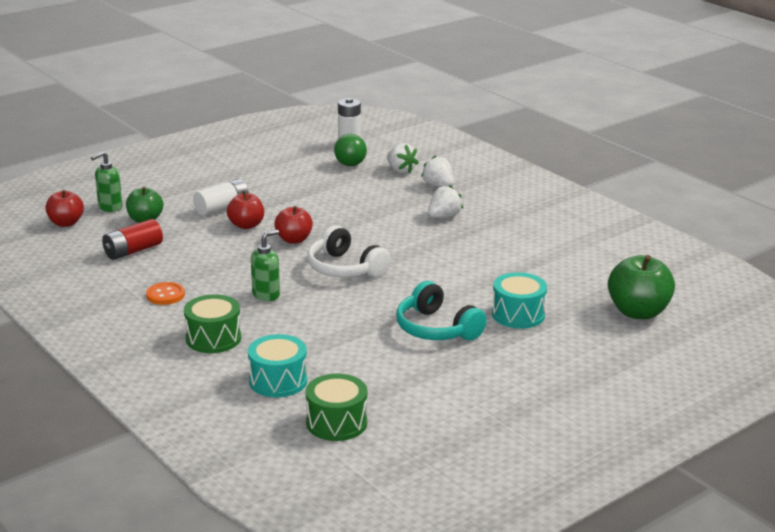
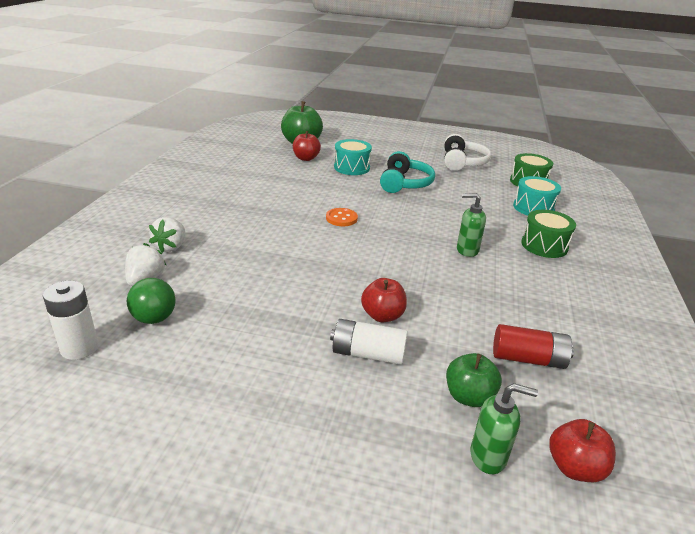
camera: 130 degrees left, 5 degrees up
orange button [146,282,185,305] -> orange button moved to [326,208,358,226]
red apple [274,206,313,244] -> red apple moved to [293,131,321,161]
white headphones [307,225,391,277] -> white headphones moved to [444,134,491,171]
white strawberry [428,185,463,218] -> none

